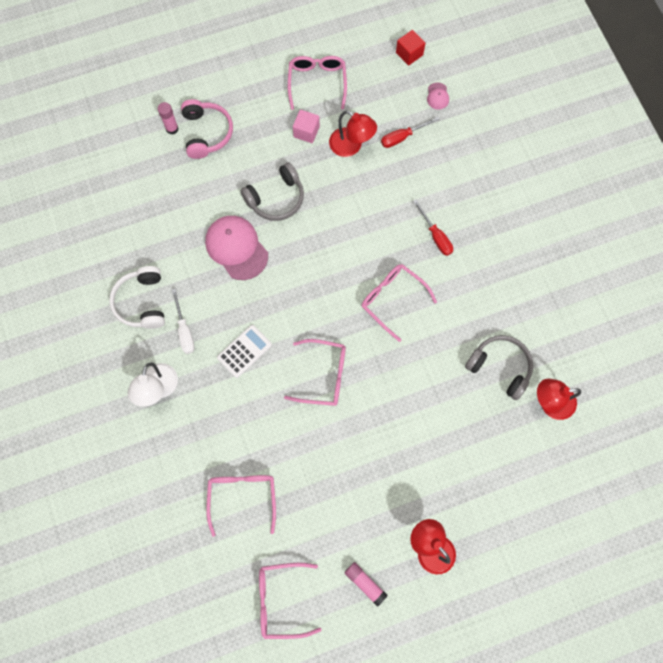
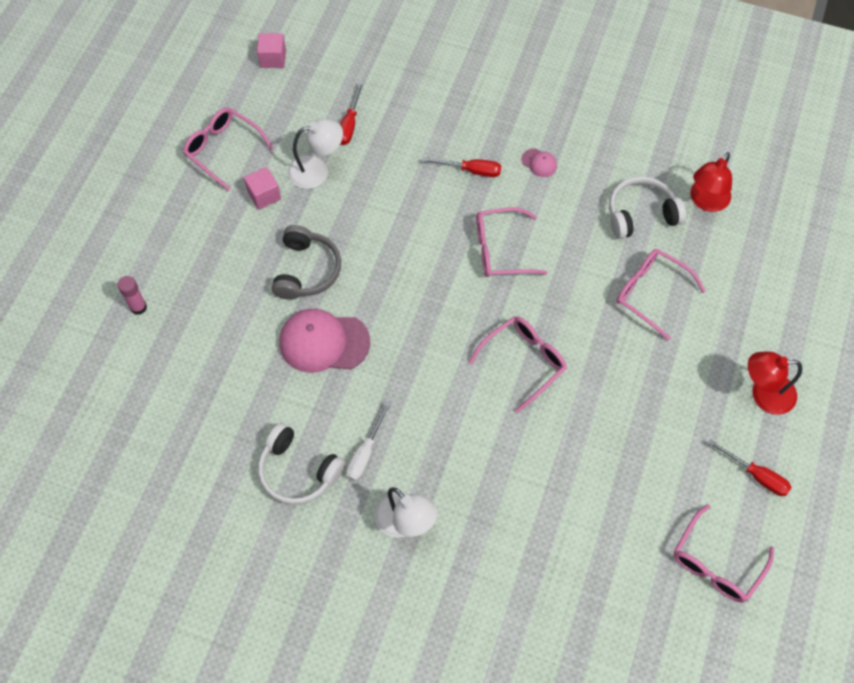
camera: 50 degrees left, 10 degrees down
white screwdriver [172,289,195,354] -> white screwdriver turned 90 degrees clockwise [346,401,391,481]
pink headphones [181,99,233,159] -> none
pink glasses [206,475,276,537] -> pink glasses moved to [617,249,706,340]
white calculator [217,325,272,378] -> none
red lamp [329,110,377,157] -> white lamp [288,119,343,189]
pink glue stick [345,562,388,607] -> red screwdriver [708,439,791,496]
red cube [396,30,425,66] -> pink cube [257,33,286,68]
pink cap [427,82,449,110] -> pink cap moved to [522,148,557,177]
grey headphones [465,335,533,400] -> white headphones [609,176,686,239]

